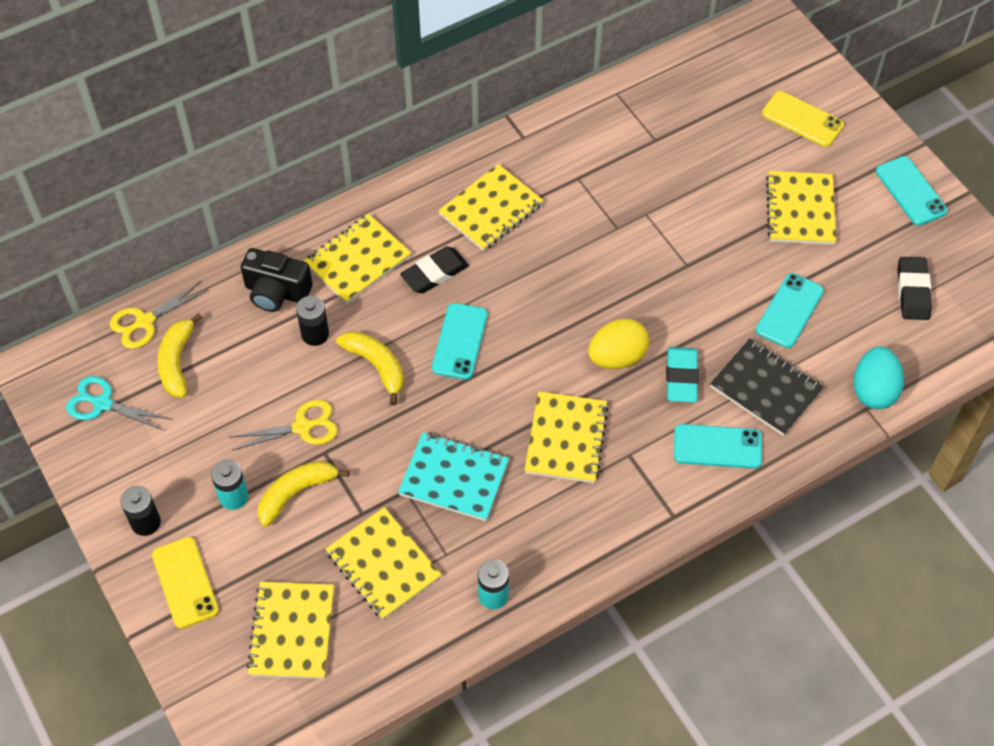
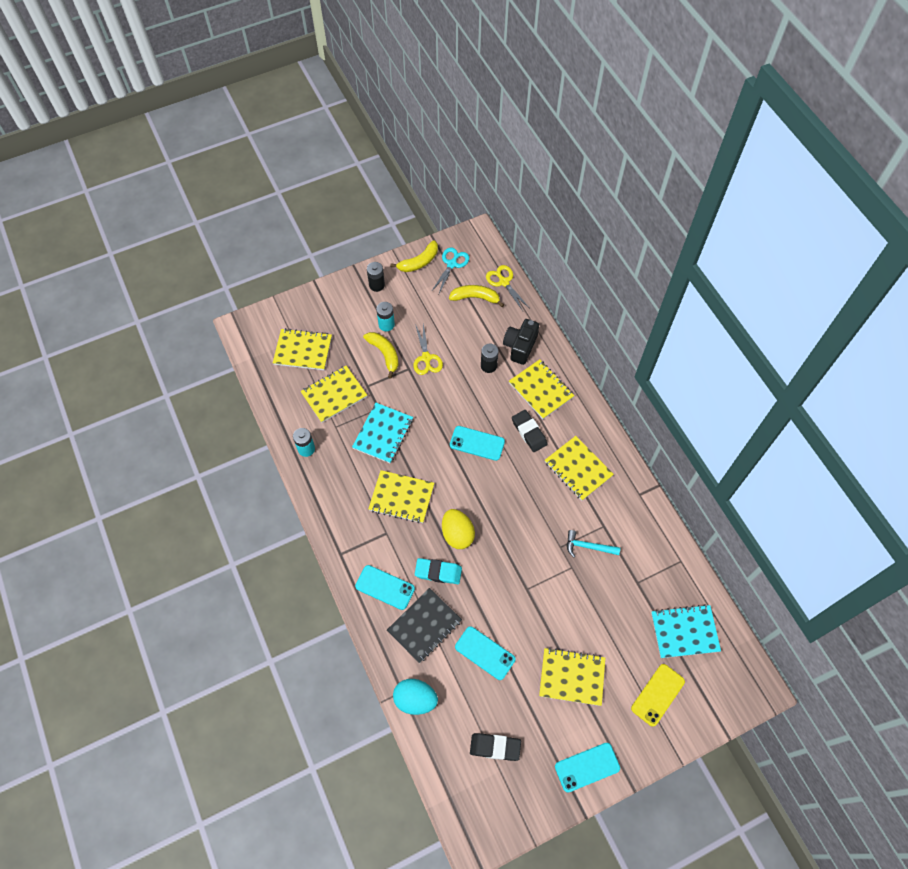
camera: 95 degrees right, 5 degrees up
yellow phone [152,537,219,629] -> none
yellow banana [336,331,404,405] -> yellow banana moved to [390,240,438,272]
turquoise phone [674,424,762,469] -> turquoise phone turned 75 degrees counterclockwise [355,565,415,610]
none -> turquoise hammer [567,530,620,558]
none -> turquoise notebook [651,604,721,658]

